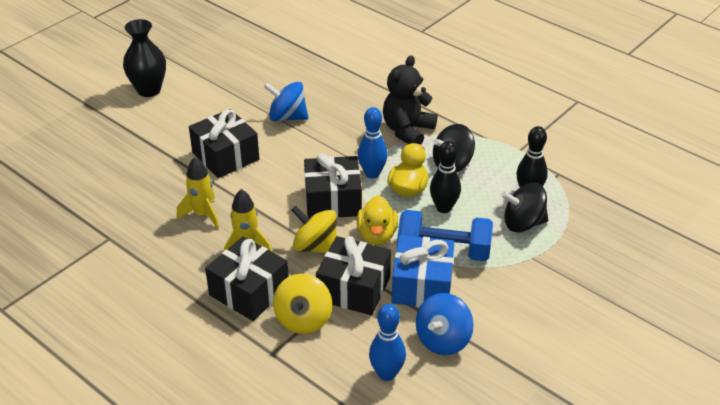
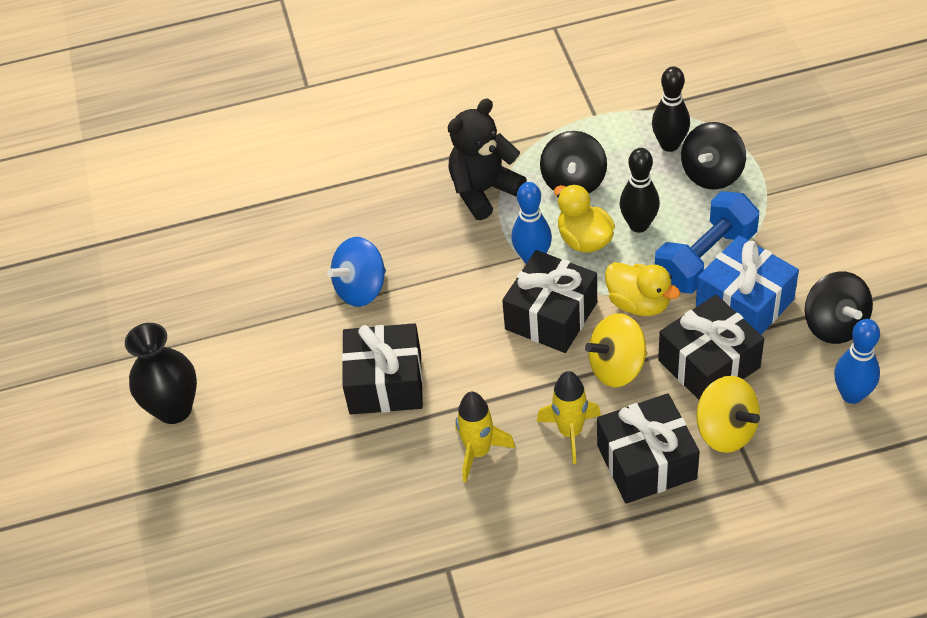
camera: 50 degrees left, 10 degrees up
black teddy bear [383,55,437,145] -> black teddy bear turned 75 degrees clockwise [448,98,527,220]
blue spinning top [416,293,474,355] -> black spinning top [804,271,873,344]

